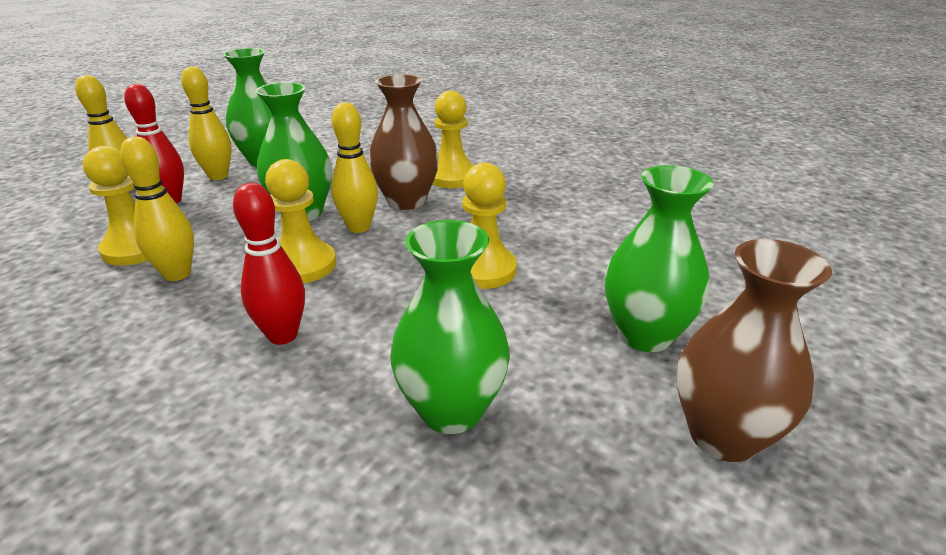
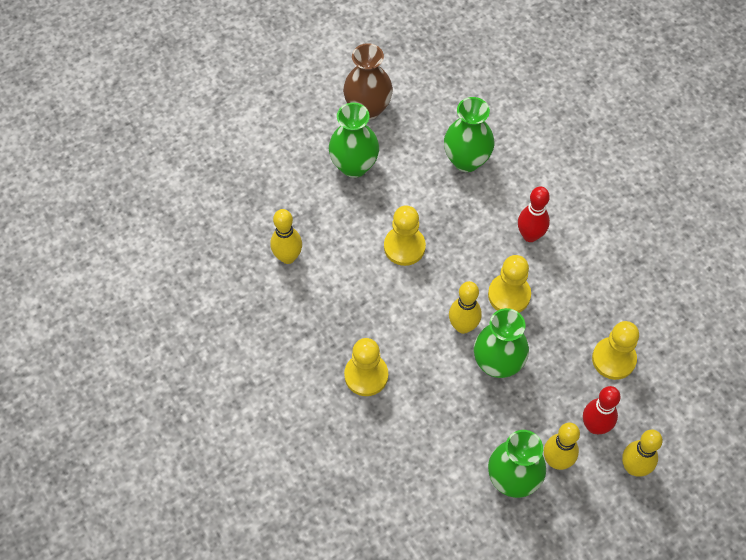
camera: 155 degrees left, 30 degrees up
yellow bowling pin [120,137,194,281] -> yellow bowling pin moved to [271,209,302,264]
brown vase [369,74,439,210] -> none

